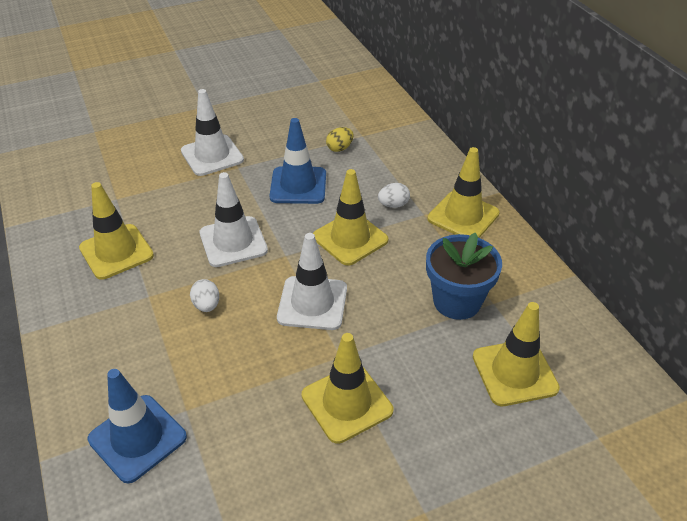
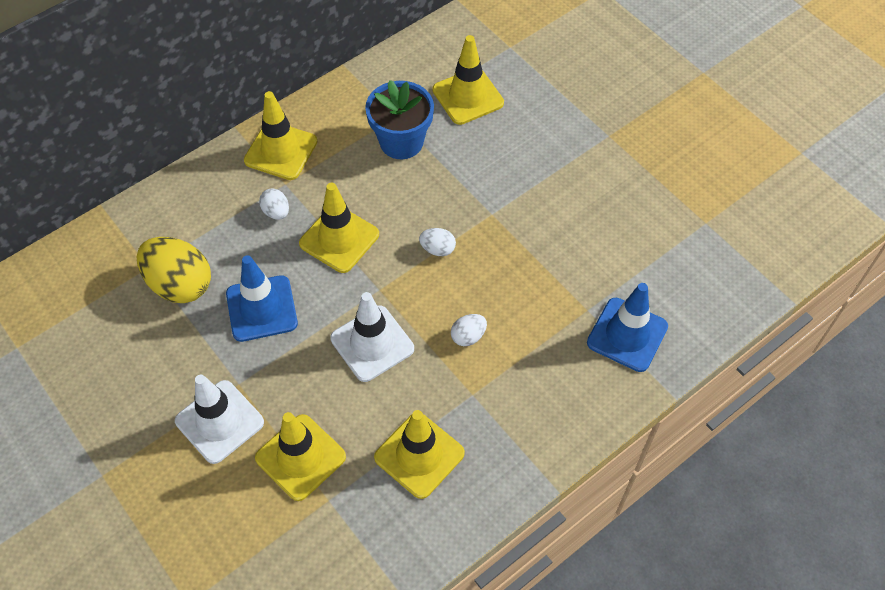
camera: 105 degrees left, 15 degrees up
white traffic cone [277,233,347,330] -> white egg [419,228,456,256]
yellow traffic cone [302,333,393,444] -> yellow traffic cone moved to [255,412,346,501]
yellow egg [326,127,354,152] -> yellow egg [137,237,211,303], size x2.09

